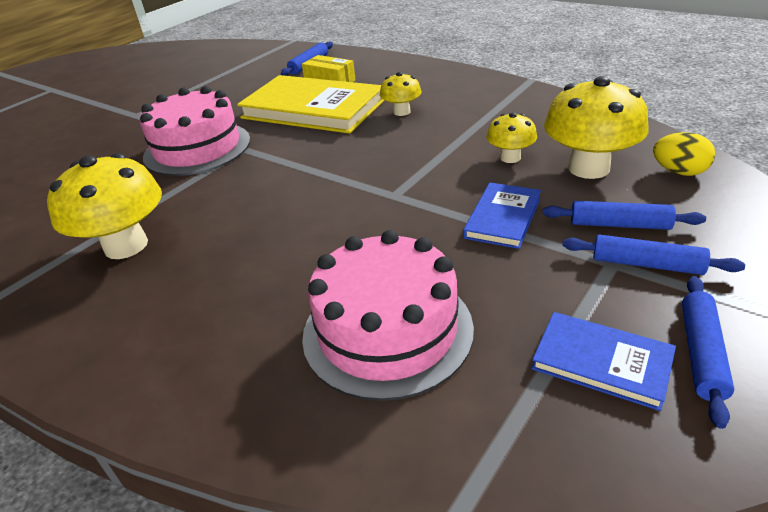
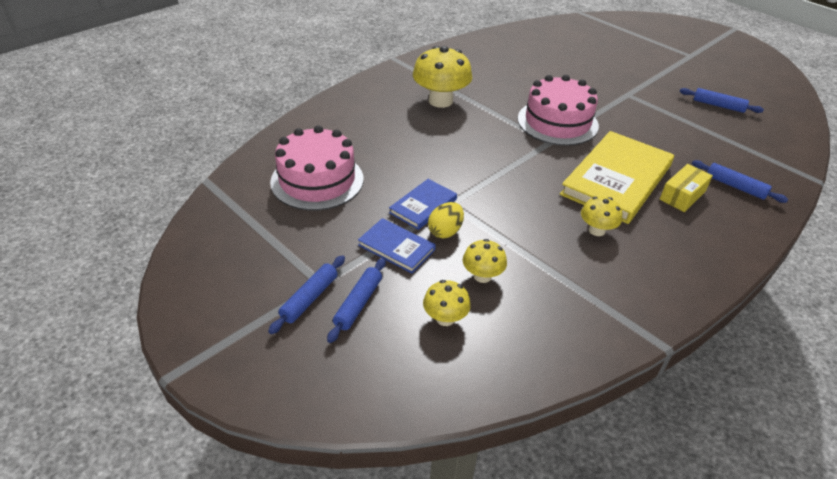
camera: 95 degrees right, 5 degrees up
blue book [531,312,676,411] -> blue book moved to [389,179,457,230]
yellow mushroom [544,76,649,179] -> yellow mushroom [423,280,471,326], size x0.54
yellow egg [653,132,715,176] -> yellow egg moved to [428,202,464,238]
blue rolling pin [682,276,734,429] -> blue rolling pin moved to [679,88,764,113]

